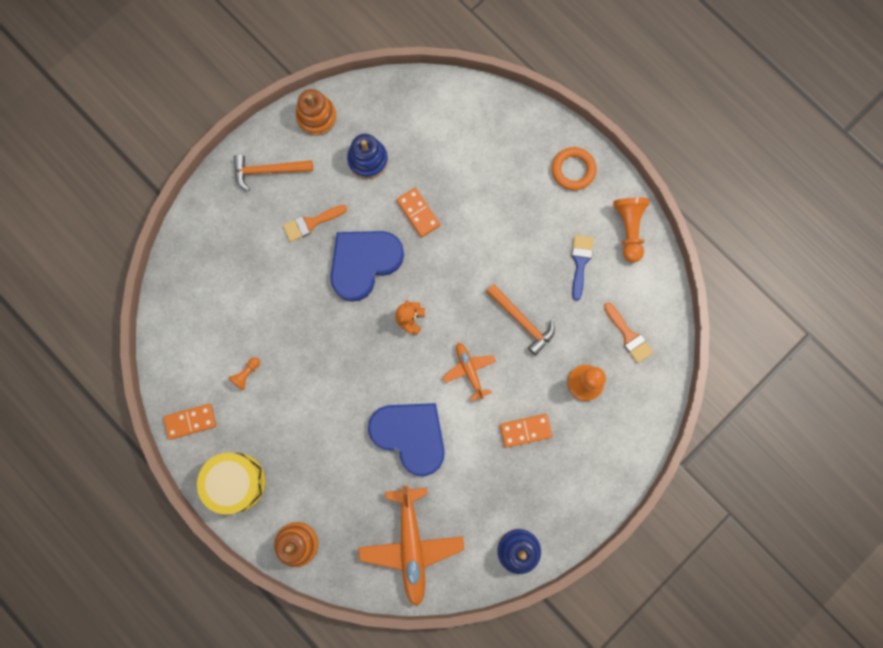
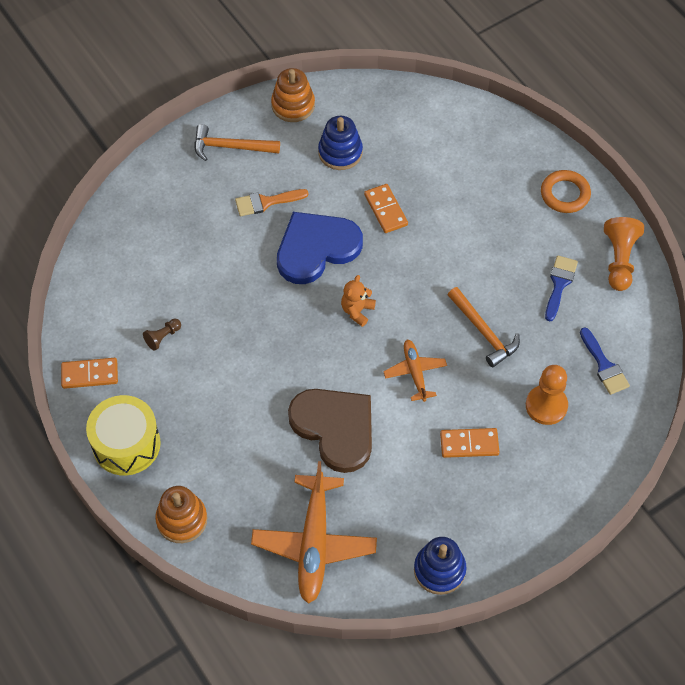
camera: 10 degrees right, 20 degrees down
orange pawn [228,357,260,391] -> brown pawn [143,319,181,351]
blue heart [368,403,445,476] -> brown heart [288,389,372,473]
orange brush [604,302,653,363] -> blue brush [580,327,630,395]

